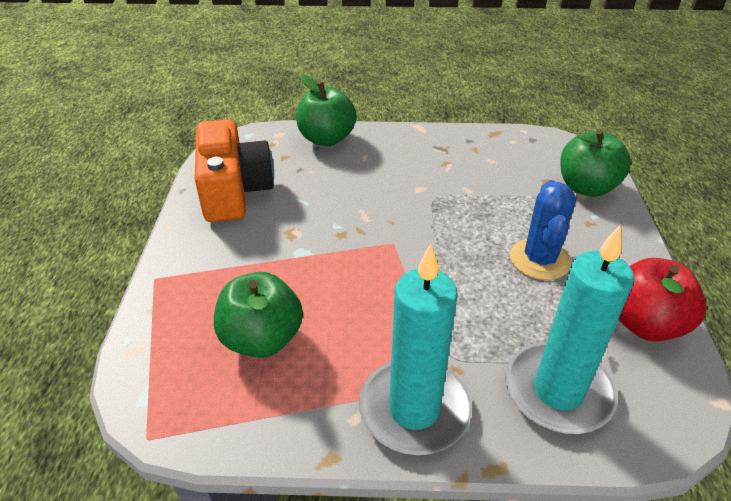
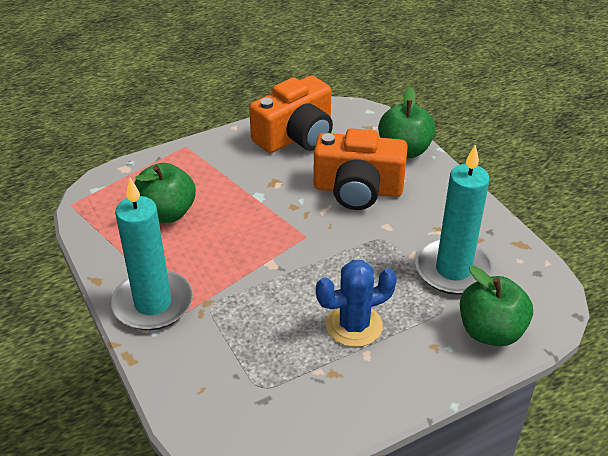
camera: 60 degrees right, 0 degrees up
turquoise candle [505,225,634,434] -> turquoise candle moved to [415,145,494,295]
red apple [618,258,706,341] -> none
none -> orange camera [313,128,408,210]

